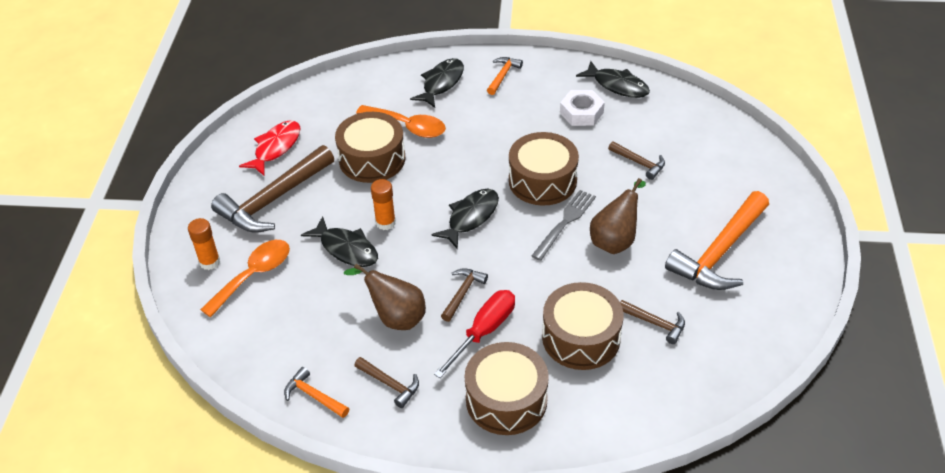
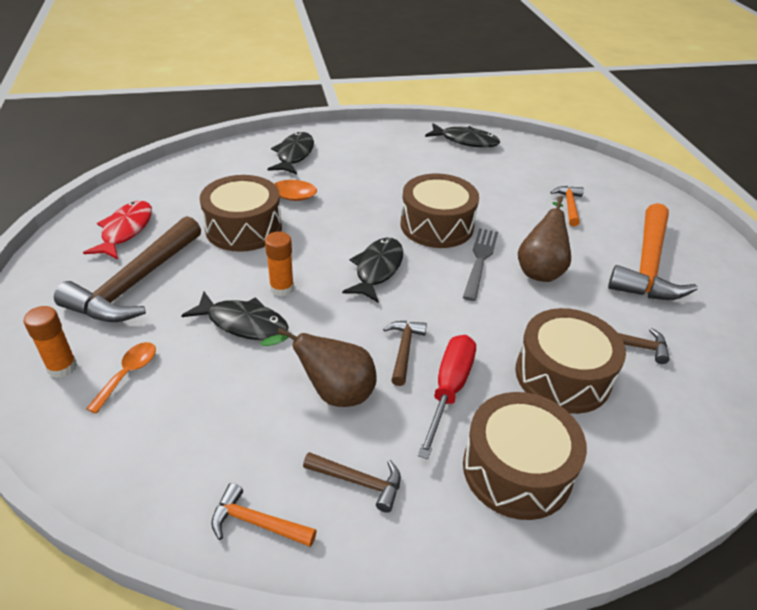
camera: 20 degrees left, 5 degrees down
orange spoon [200,240,290,317] -> orange spoon [86,342,156,414], size x0.63
orange hammer [487,57,523,95] -> orange hammer moved to [551,186,584,227]
white nut [560,90,605,126] -> none
brown hammer [608,141,665,180] -> none

